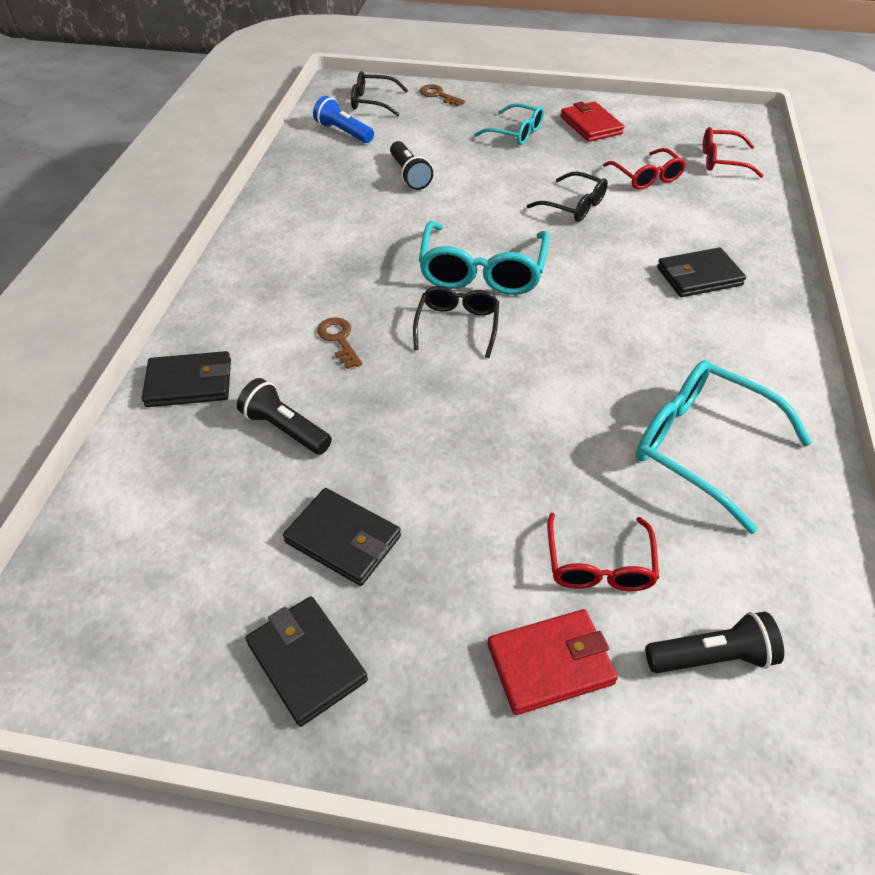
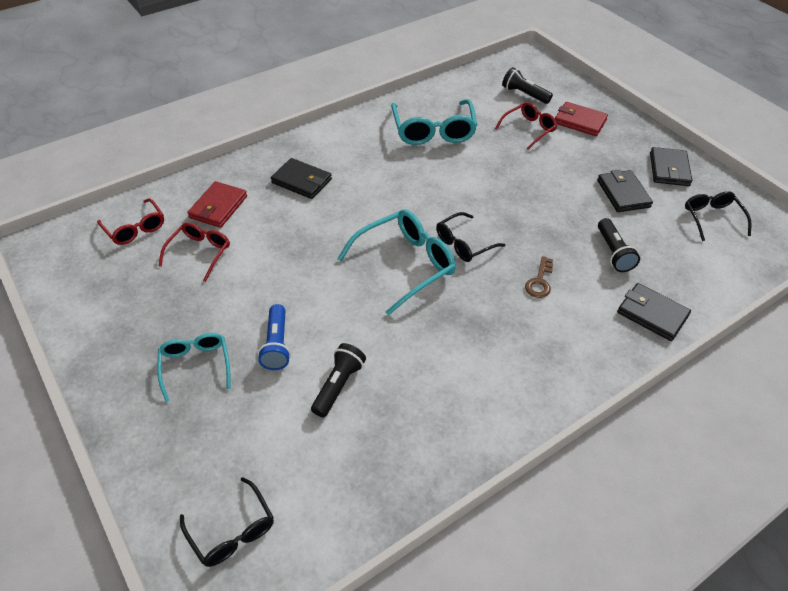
camera: 135 degrees left, 0 degrees up
blue flashlight [313,96,374,143] -> blue flashlight moved to [258,304,291,370]
brown key [420,84,465,106] -> none
black glasses [527,172,608,222] -> black glasses moved to [685,191,751,241]
red wallet [560,101,624,142] -> red wallet moved to [187,181,247,228]

